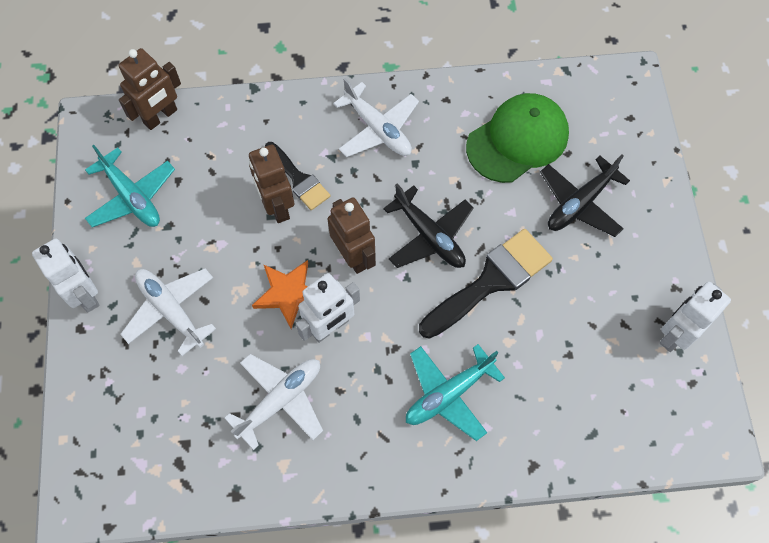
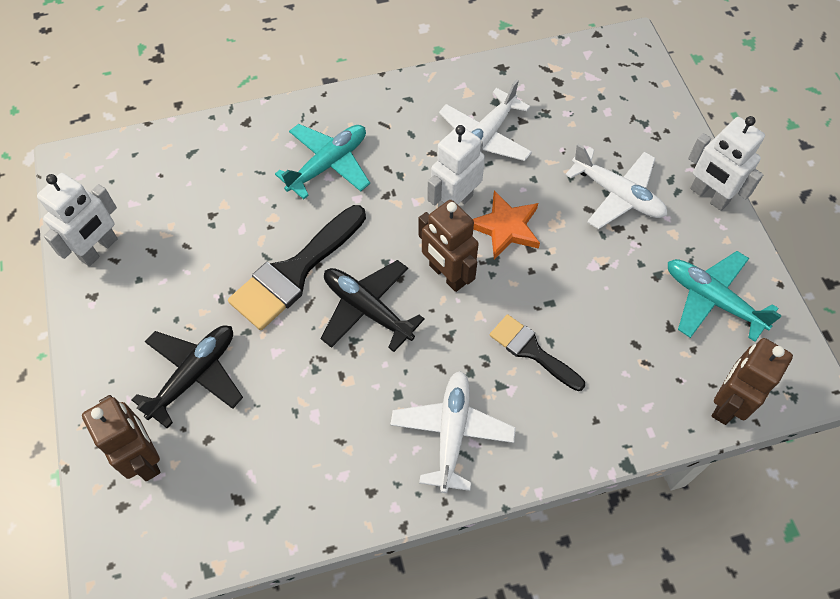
camera: 170 degrees right, 5 degrees down
brown robot [249,144,295,223] -> brown robot moved to [82,395,161,481]
white plane [333,78,419,157] -> white plane turned 60 degrees clockwise [390,371,516,493]
green cap [466,93,569,183] -> none

